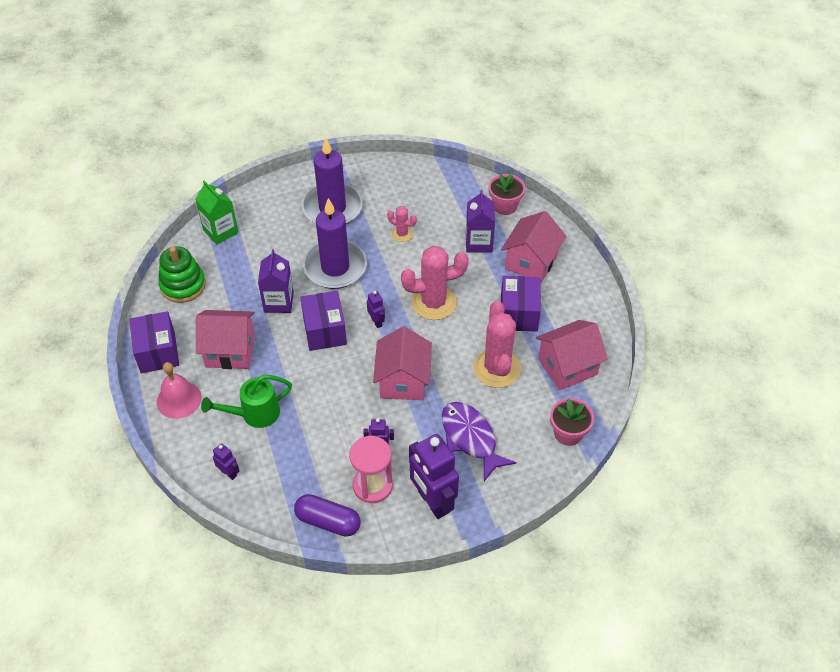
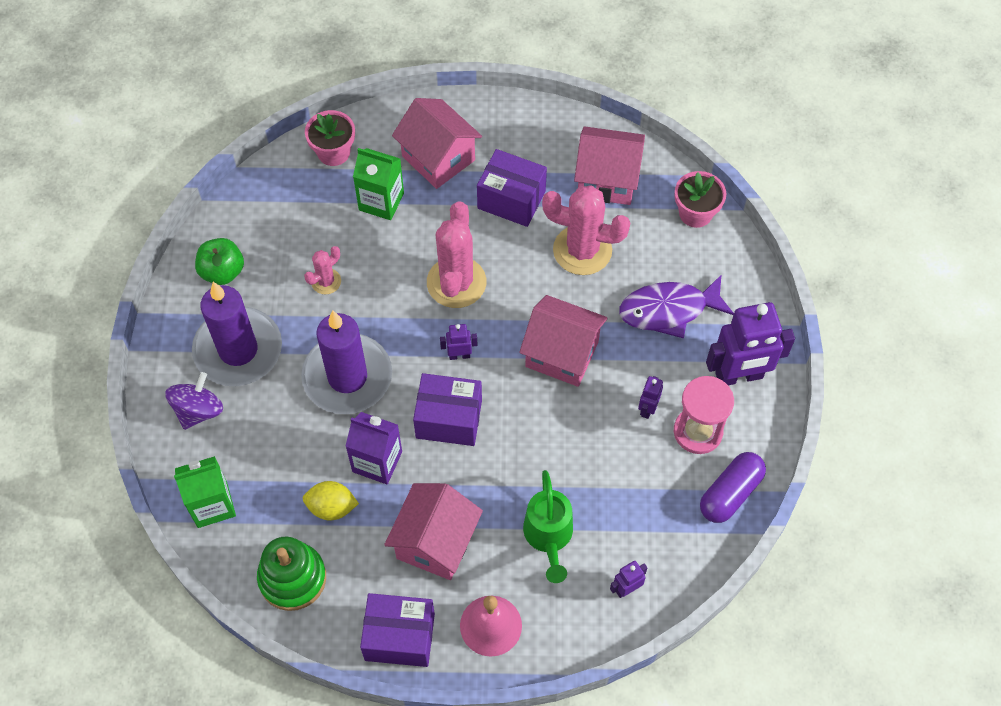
camera: 70 degrees left, 10 degrees up
purple carton [466,190,495,253] -> green carton [353,148,404,220]
pink house [536,320,608,390] -> pink house turned 75 degrees counterclockwise [574,126,645,205]
none -> purple spinning top [165,372,223,430]
none -> green apple [195,238,244,285]
none -> yellow lemon [303,481,359,520]

